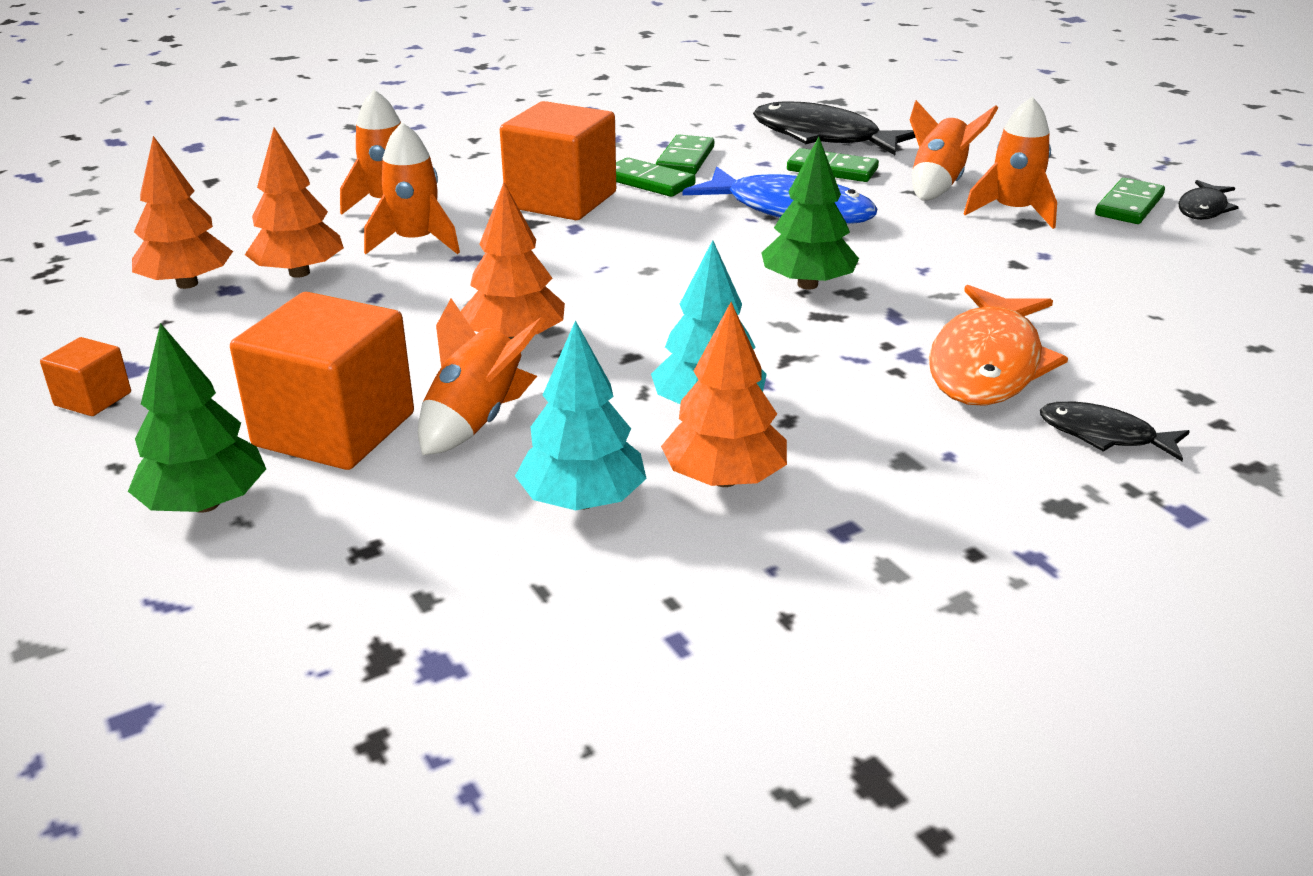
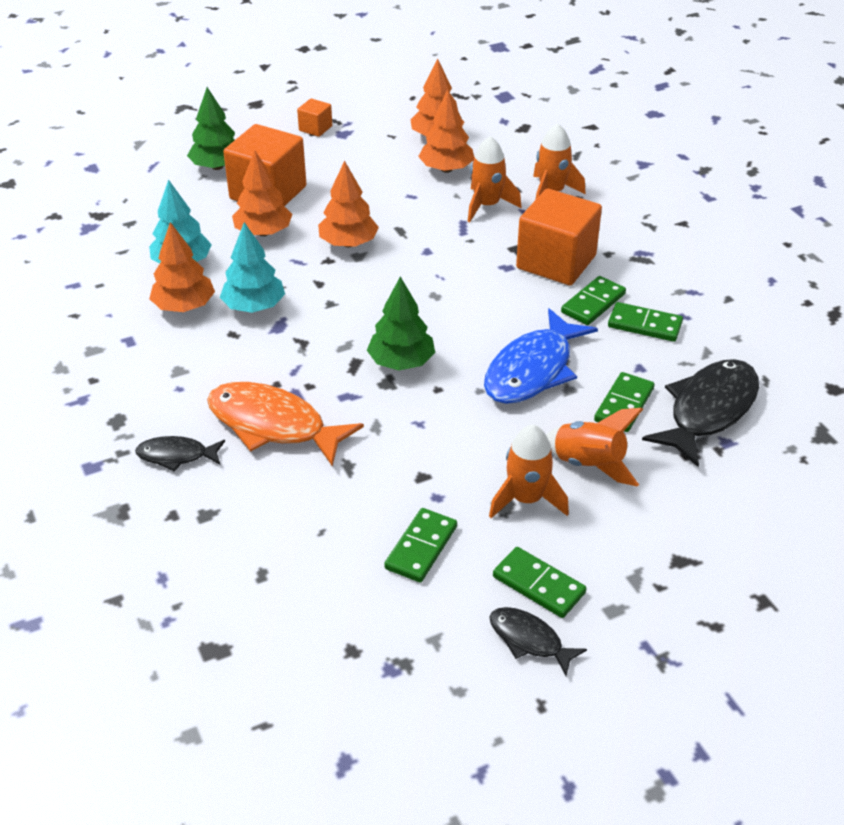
camera: 95 degrees right, 10 degrees up
orange rocket [418,298,545,455] -> orange tree [232,151,292,236]
black fish [1040,402,1190,461] -> black fish turned 120 degrees counterclockwise [135,436,225,472]
none -> green domino [384,508,457,582]

